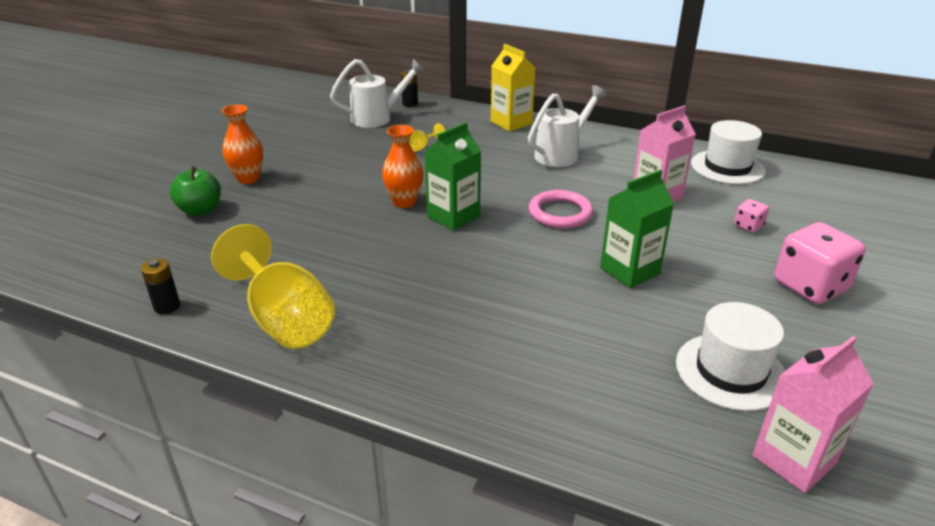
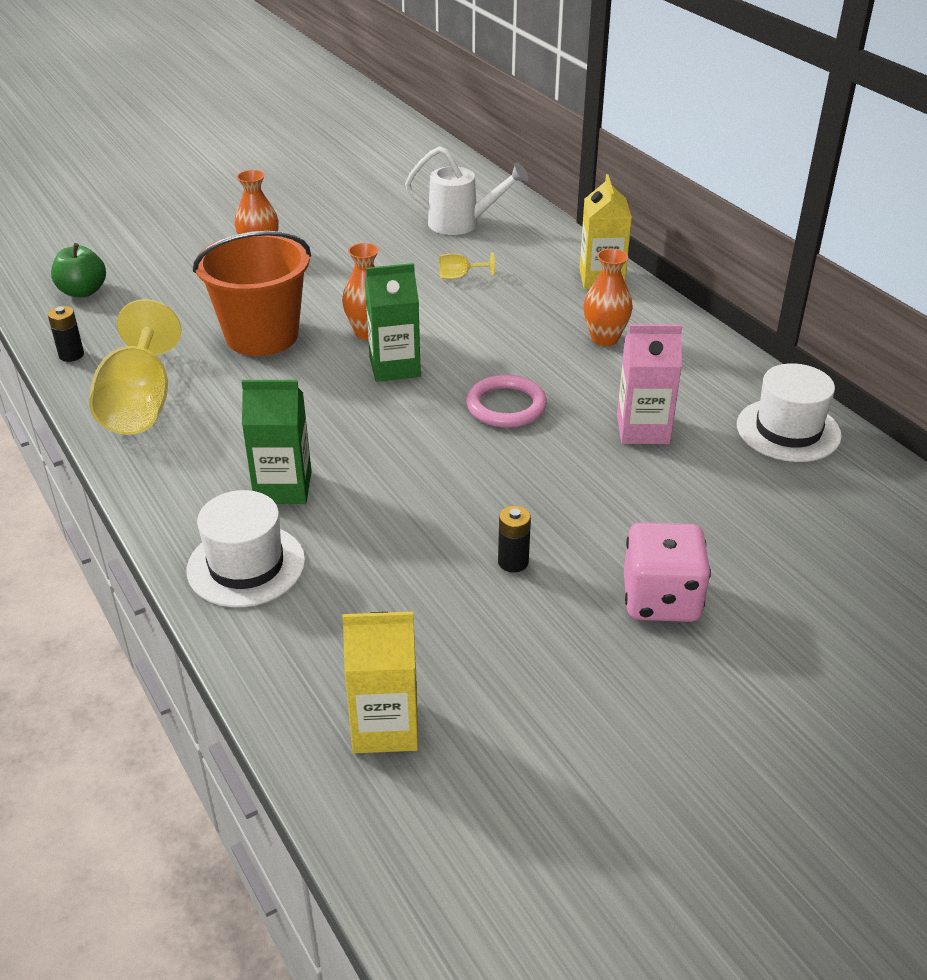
camera: 35 degrees right, 5 degrees up
green apple [170,166,221,216] -> green apple moved to [51,243,106,298]
black battery [401,70,418,107] -> black battery moved to [498,506,531,572]
white watering can [528,85,607,167] -> orange vase [584,248,633,346]
green carton [600,169,674,288] -> green carton moved to [241,380,312,504]
white hat [676,302,785,411] -> white hat moved to [187,490,305,607]
pink dice [734,199,769,233] -> none
pink carton [752,336,874,493] -> yellow carton [342,611,418,753]
none -> orange bucket [193,231,311,356]

